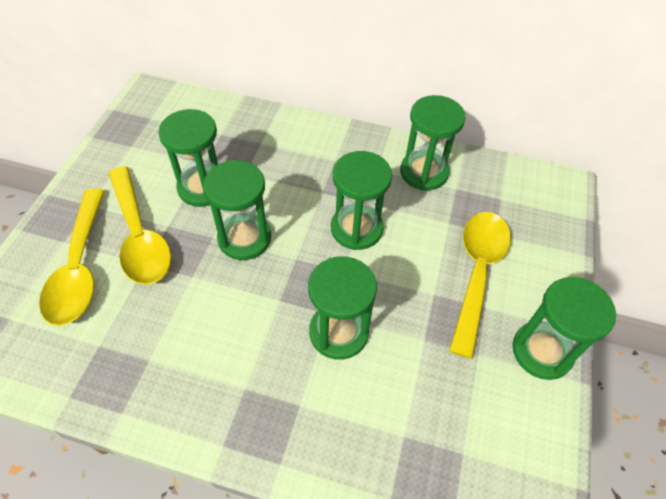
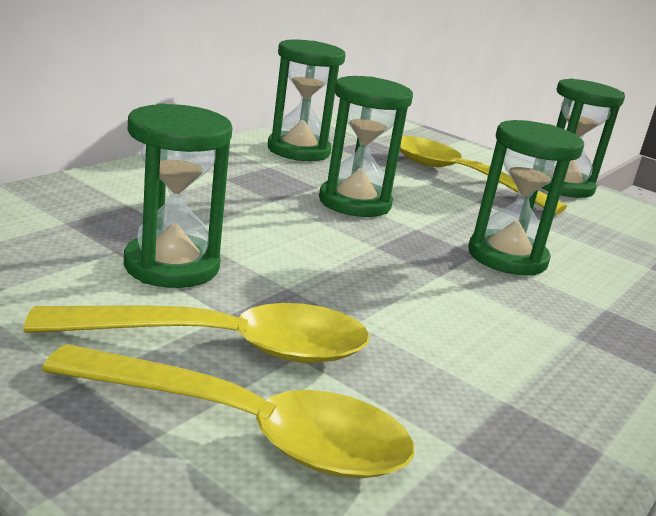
camera: 70 degrees left, 30 degrees down
green hourglass [203,160,271,260] -> none

